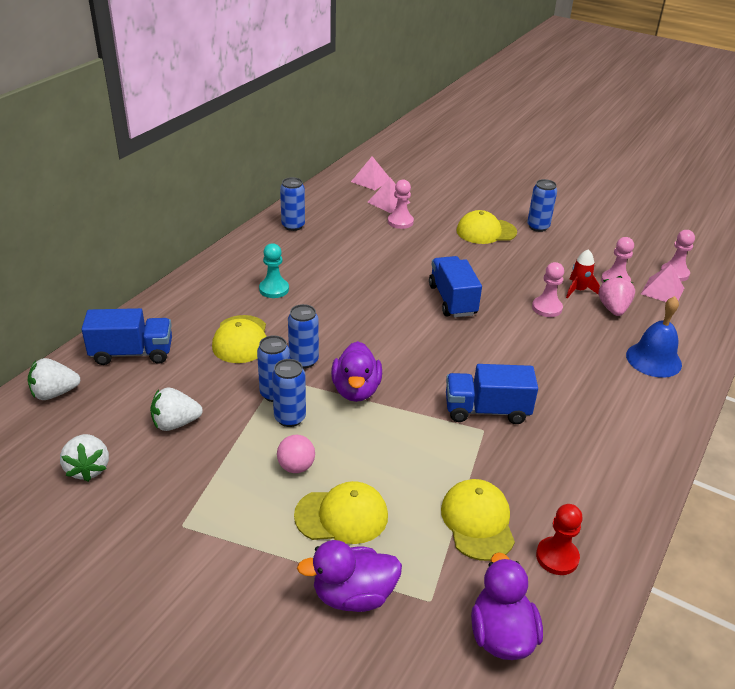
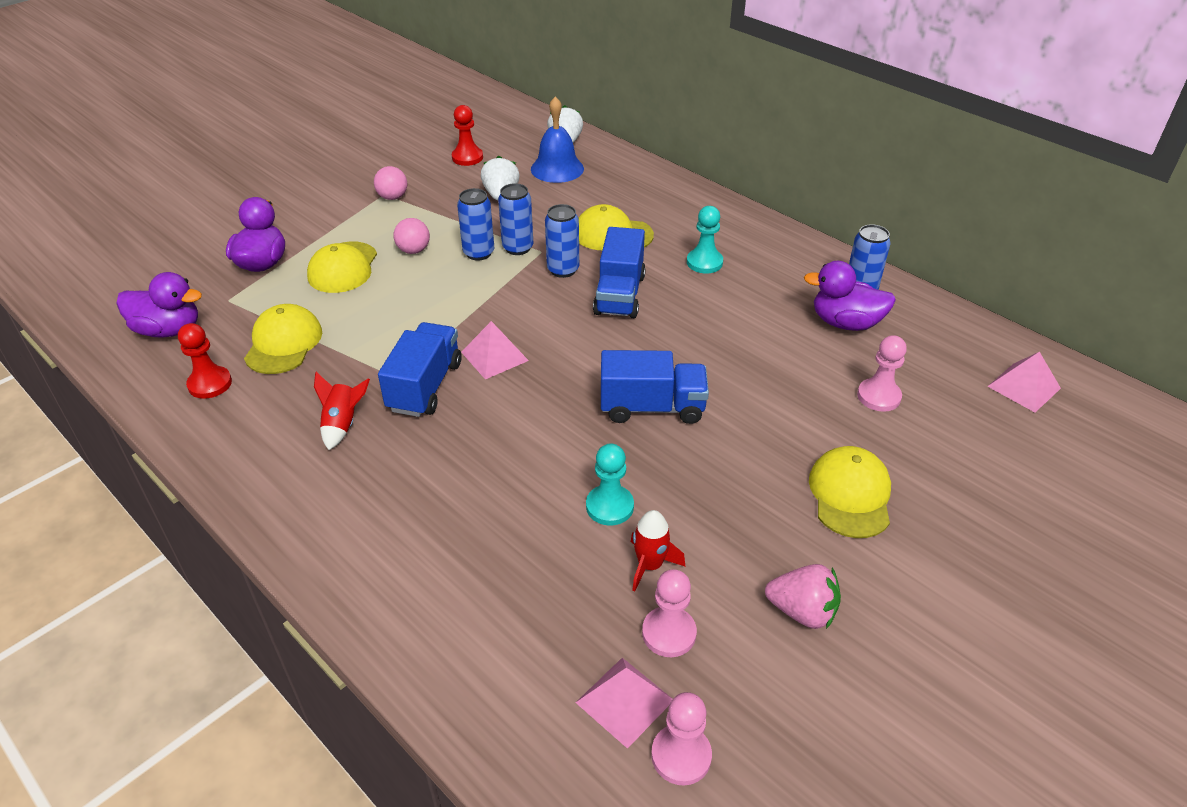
camera: 105 degrees right, 5 degrees up
white strawberry [60,434,109,482] -> red pawn [452,105,483,166]
blue truck [81,308,172,365] -> blue truck moved to [593,227,646,318]
purple duck [331,341,382,402] -> purple duck moved to [804,261,896,331]
pink pyramid [368,177,410,213] -> pink pyramid moved to [461,321,529,379]
yellow cap [441,479,515,561] -> yellow cap turned 90 degrees counterclockwise [244,304,322,374]
blue can [527,179,557,232] -> none
pink pawn [532,262,564,317] -> turquoise pawn [586,443,634,526]
pink strawberry [598,276,635,316] -> pink strawberry moved to [765,564,841,629]
blue bell [626,296,682,378] -> blue bell moved to [531,97,584,183]
none -> red rocket [314,372,370,450]
none -> pink ball [374,166,407,200]

